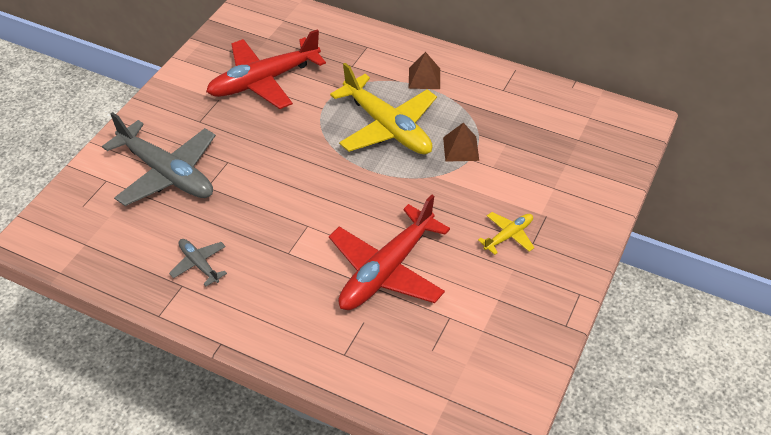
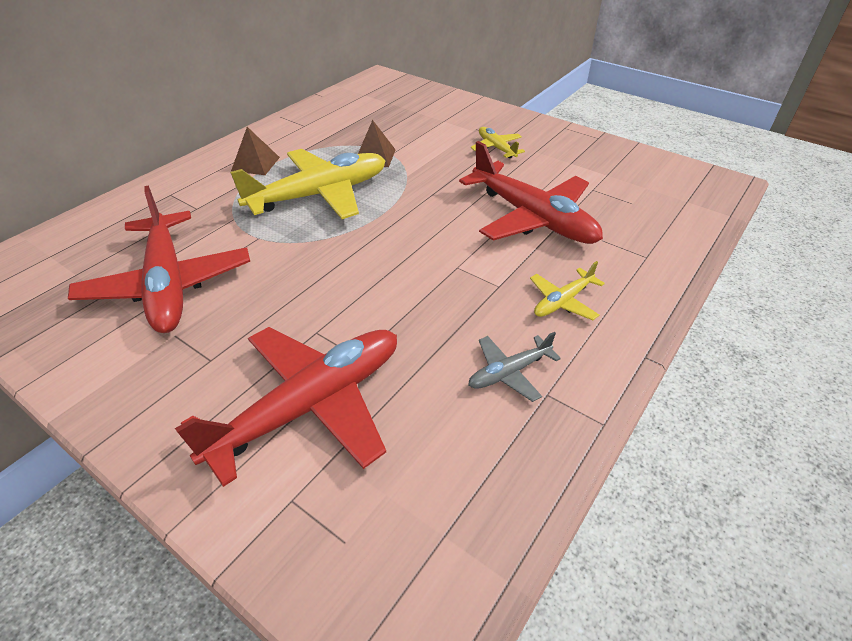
camera: 80 degrees left, 5 degrees down
grey plane [102,112,216,206] -> red plane [175,327,397,487]
none -> yellow plane [530,261,605,320]

